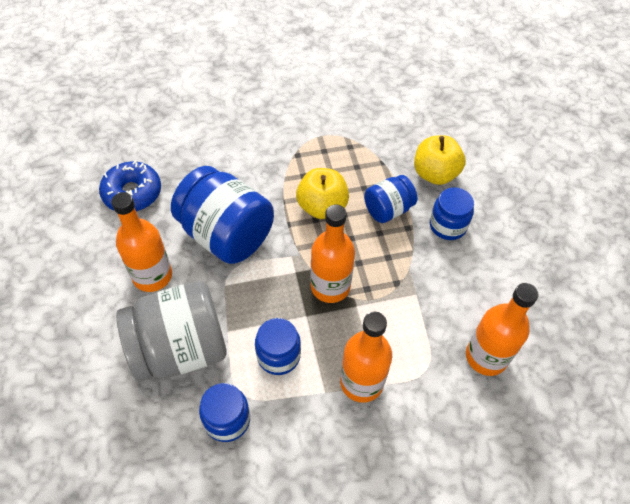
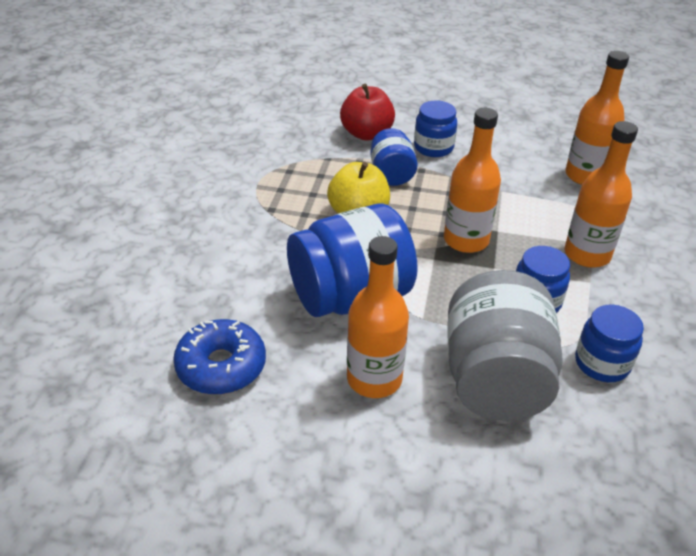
camera: 65 degrees left, 15 degrees down
yellow apple [414,135,466,185] -> red apple [340,83,395,141]

